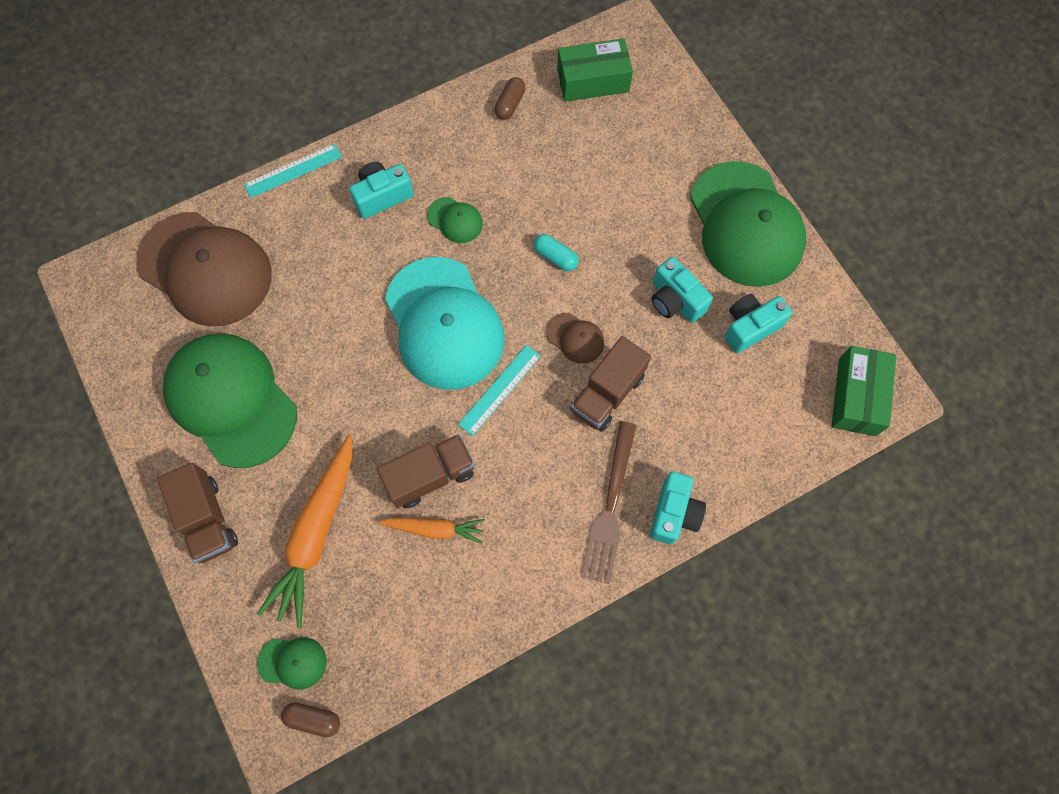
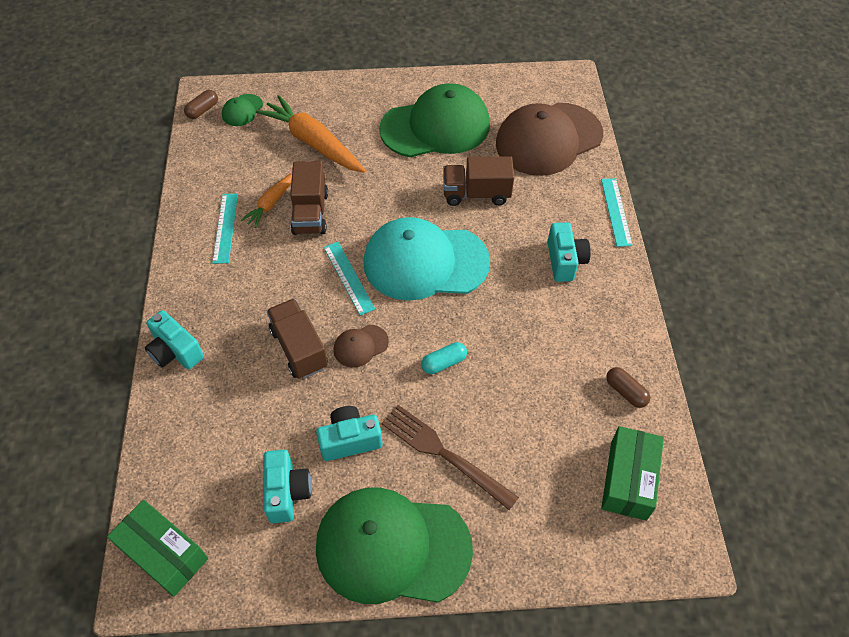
camera: 115 degrees right, 15 degrees down
brown truck [157,463,238,563] -> brown truck moved to [443,156,514,206]
green cap [427,197,483,243] -> none
brown fork [581,421,637,584] -> brown fork moved to [381,405,519,510]
none -> turquoise ruler [212,194,238,264]

